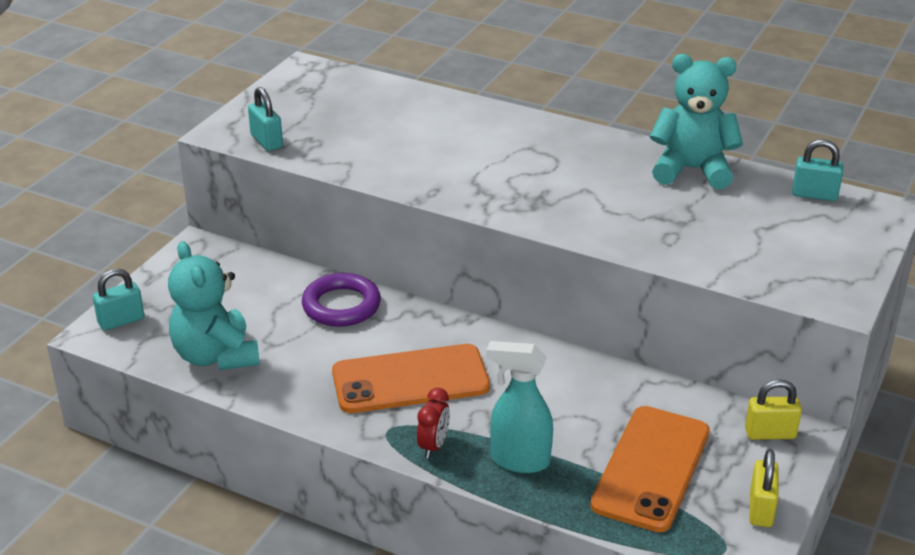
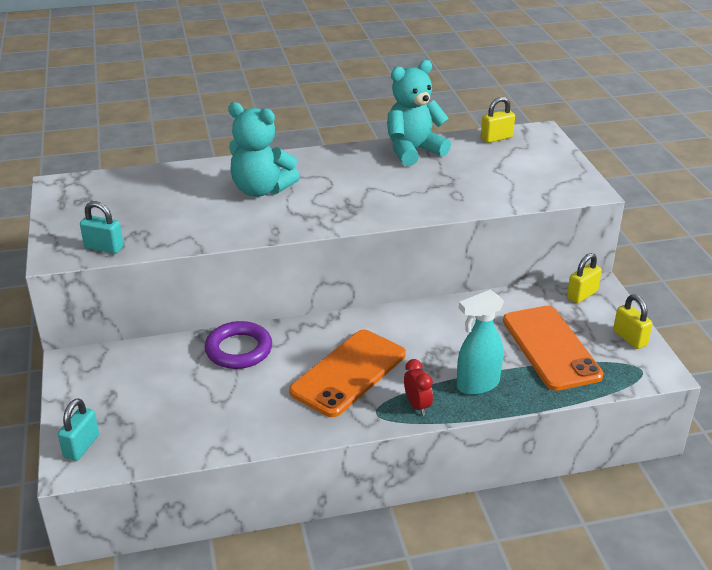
camera: 40 degrees left, 0 degrees up
turquoise teddy bear [168,241,260,370] -> turquoise teddy bear moved to [228,102,300,197]
turquoise padlock [792,139,844,201] -> yellow padlock [481,97,515,143]

